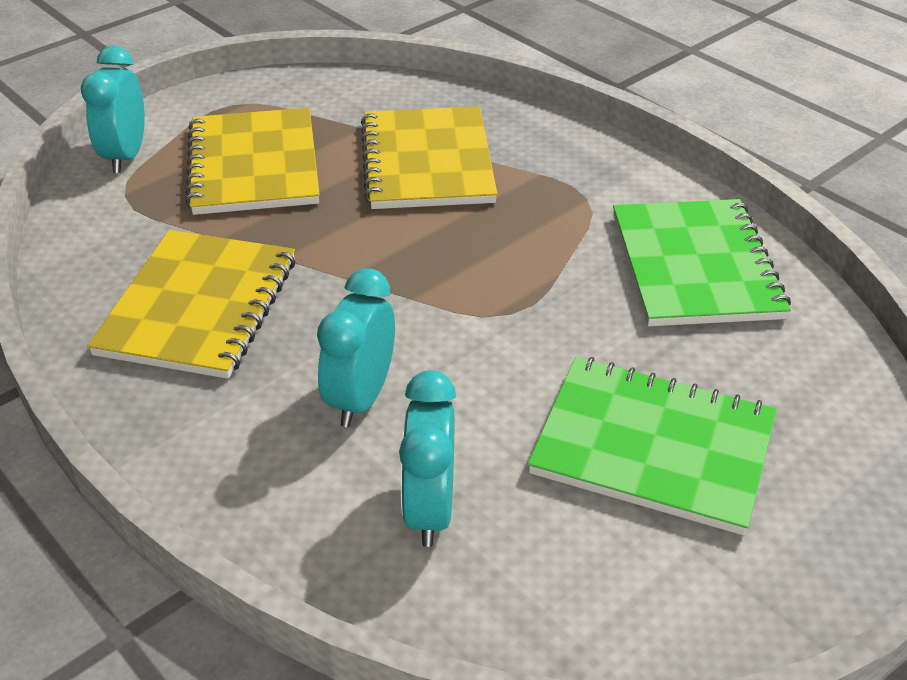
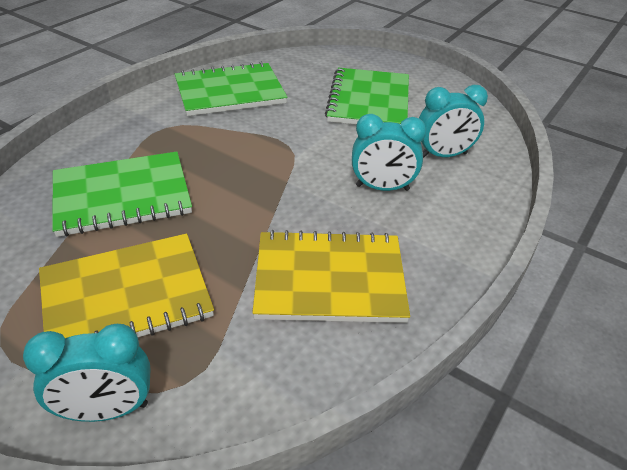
camera: 105 degrees left, 0 degrees up
yellow notebook [361,106,498,209] -> green notebook [52,152,192,237]

